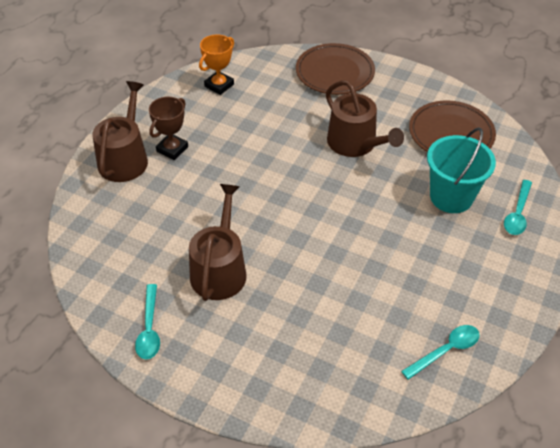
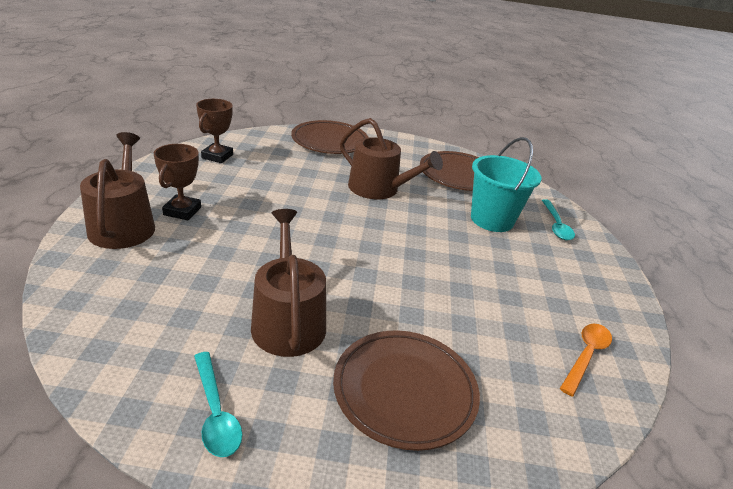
camera: 25 degrees left, 15 degrees down
orange trophy [199,34,234,95] -> brown trophy [196,99,233,163]
turquoise spoon [401,325,480,380] -> orange spoon [560,323,612,396]
none -> brown plate [333,330,480,451]

